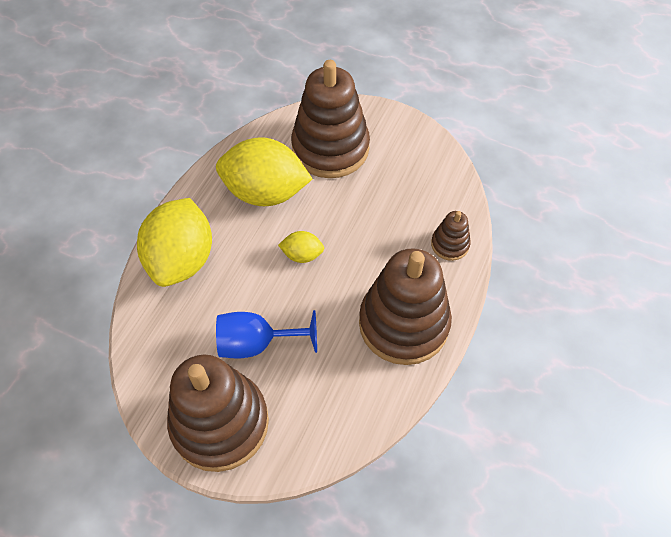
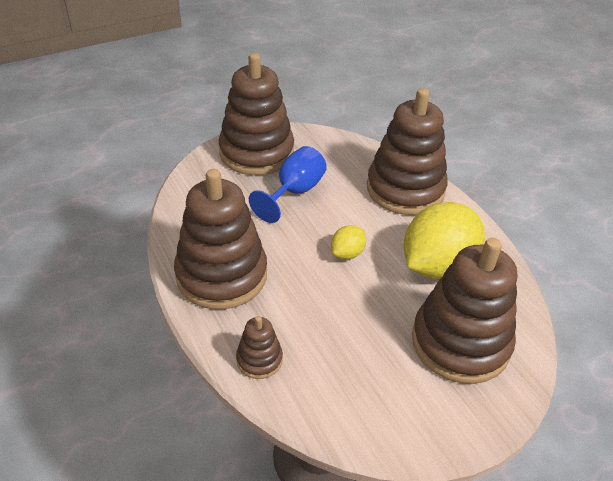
camera: 125 degrees right, 15 degrees down
yellow lemon [137,198,212,287] -> brown stacking toy [367,88,448,215]

